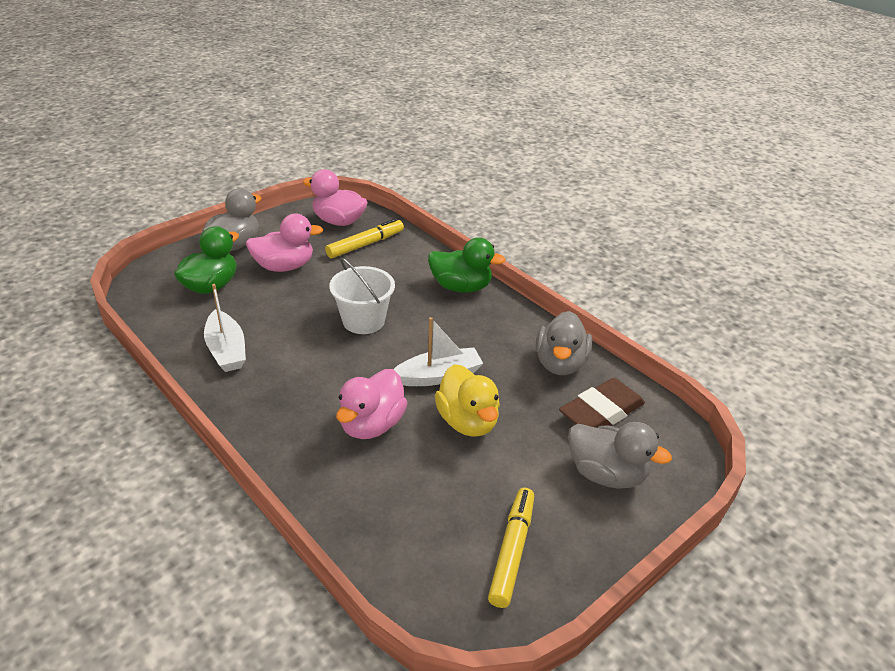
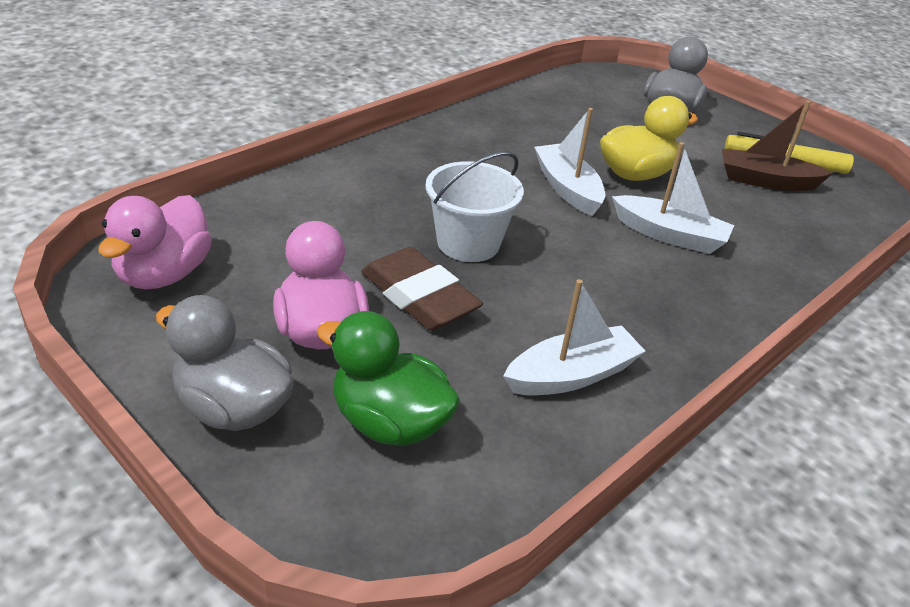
camera: 95 degrees left, 0 degrees up
yellow marker [325,218,404,258] -> none
pink duck [336,369,407,439] -> white boat [612,142,734,254]
green duck [428,237,506,293] -> none
grey duck [536,311,592,375] -> none
brown eraser [559,378,645,428] -> brown eraser moved to [361,247,483,331]
none -> brown boat [722,100,833,191]

